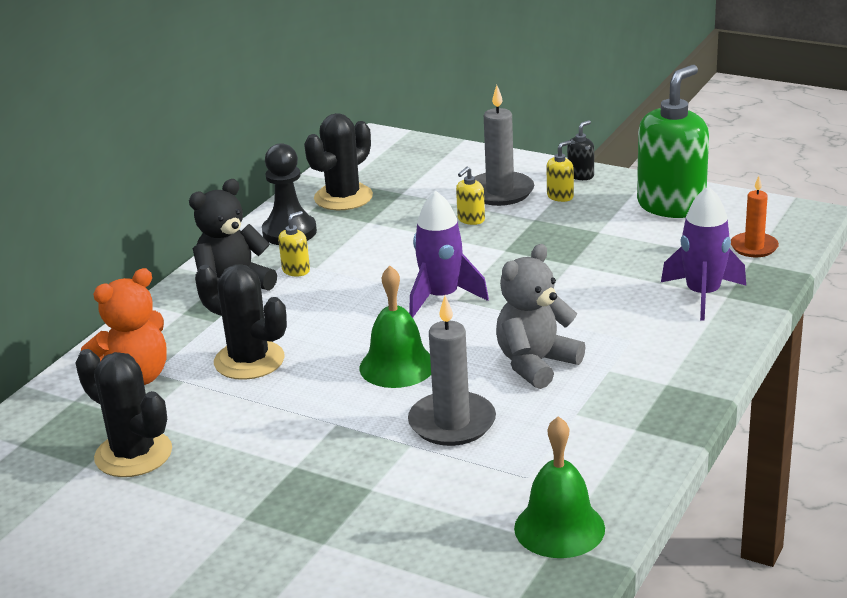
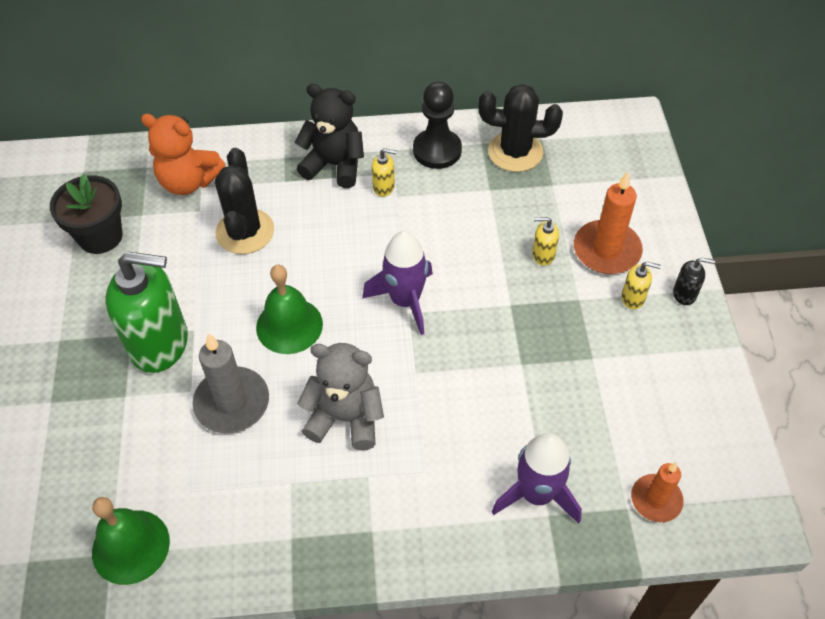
camera: 55 degrees right, 25 degrees up
black cactus [75,349,172,477] -> black flower pot [50,173,123,254]
grey candle [475,85,534,206] -> orange candle [574,172,643,274]
green soap dispenser [637,65,709,218] -> green soap dispenser moved to [105,251,188,373]

